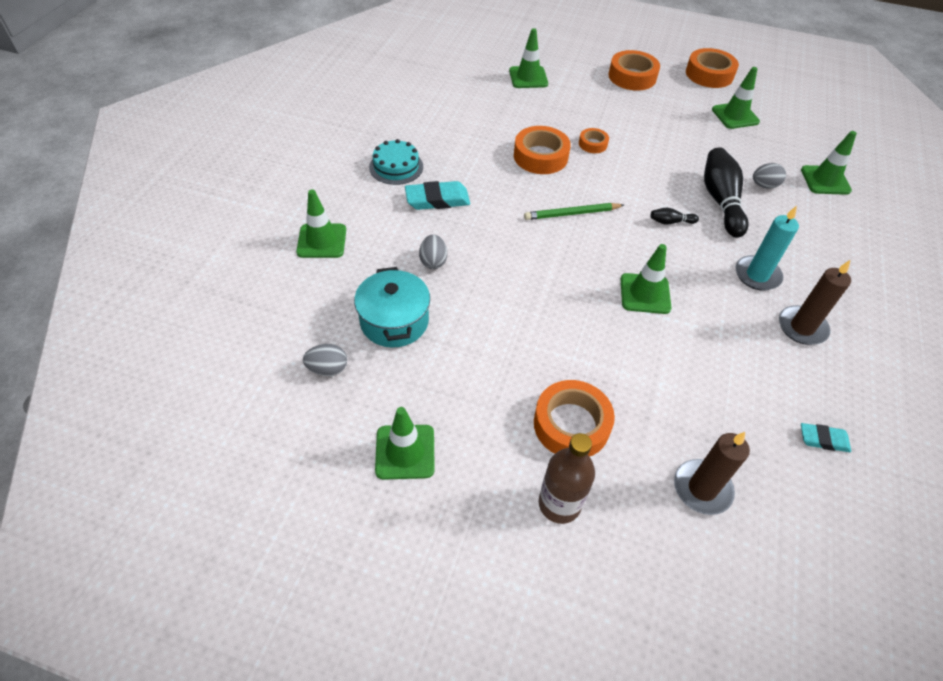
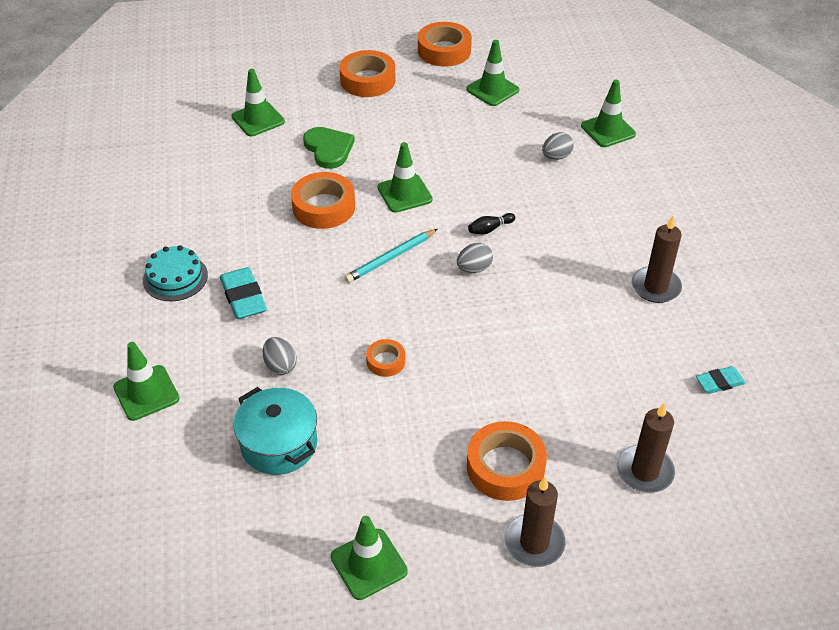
camera: 25 degrees left, 5 degrees down
grey egg [303,344,347,376] -> grey egg moved to [457,243,493,273]
turquoise eraser [405,181,470,210] -> turquoise eraser turned 75 degrees counterclockwise [220,267,267,319]
green pencil [524,203,624,220] -> turquoise pencil [344,229,437,283]
brown bottle [539,433,595,524] -> brown candle [505,477,566,567]
orange tape [579,128,609,153] -> orange tape moved to [366,339,405,377]
green traffic cone [621,244,672,314] -> green traffic cone moved to [377,142,433,213]
black bowling pin [704,147,749,238] -> none
turquoise candle [735,206,799,291] -> none
none -> green heart [303,127,355,169]

